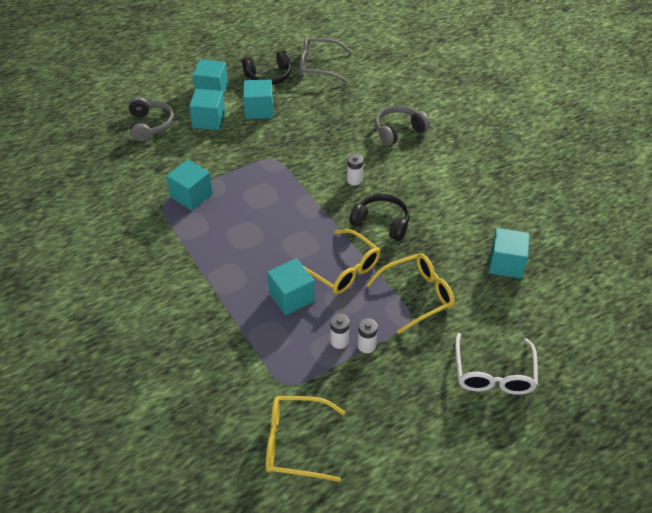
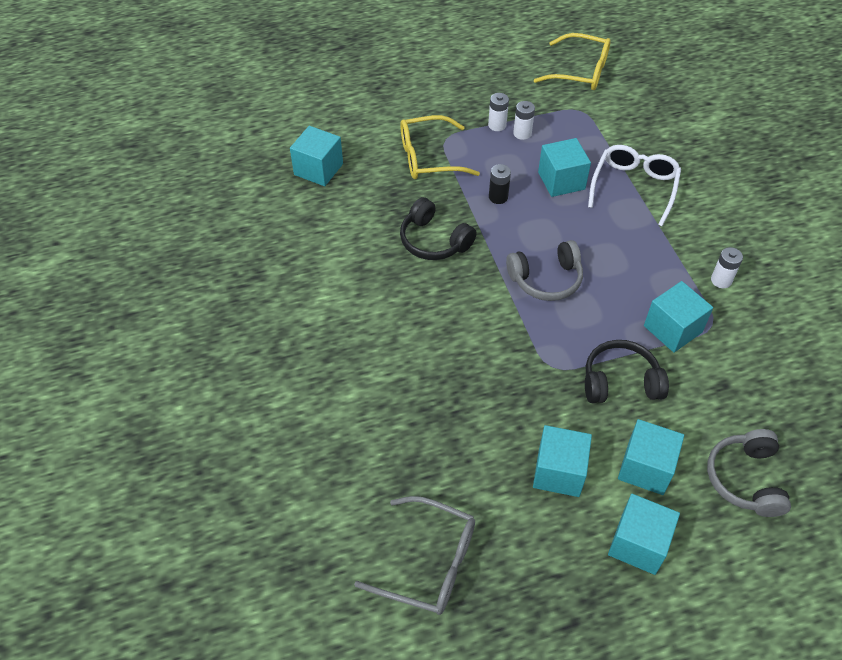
camera: 165 degrees left, 5 degrees up
black headphones [242,50,291,85] -> black headphones moved to [585,340,669,404]
yellow glasses [303,229,380,294] -> black battery [489,164,511,204]
white battery [347,154,363,185] -> white battery moved to [711,247,743,288]
grey headphones [375,106,430,146] -> grey headphones moved to [506,240,583,301]
white glasses [455,333,538,395] -> white glasses moved to [588,145,681,226]

